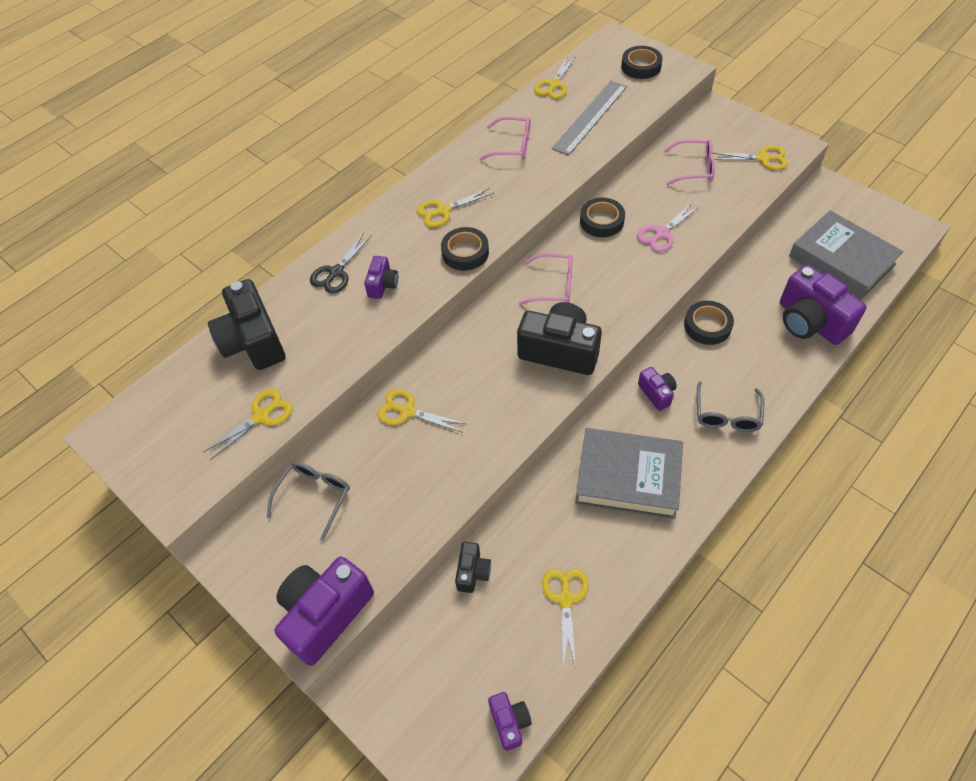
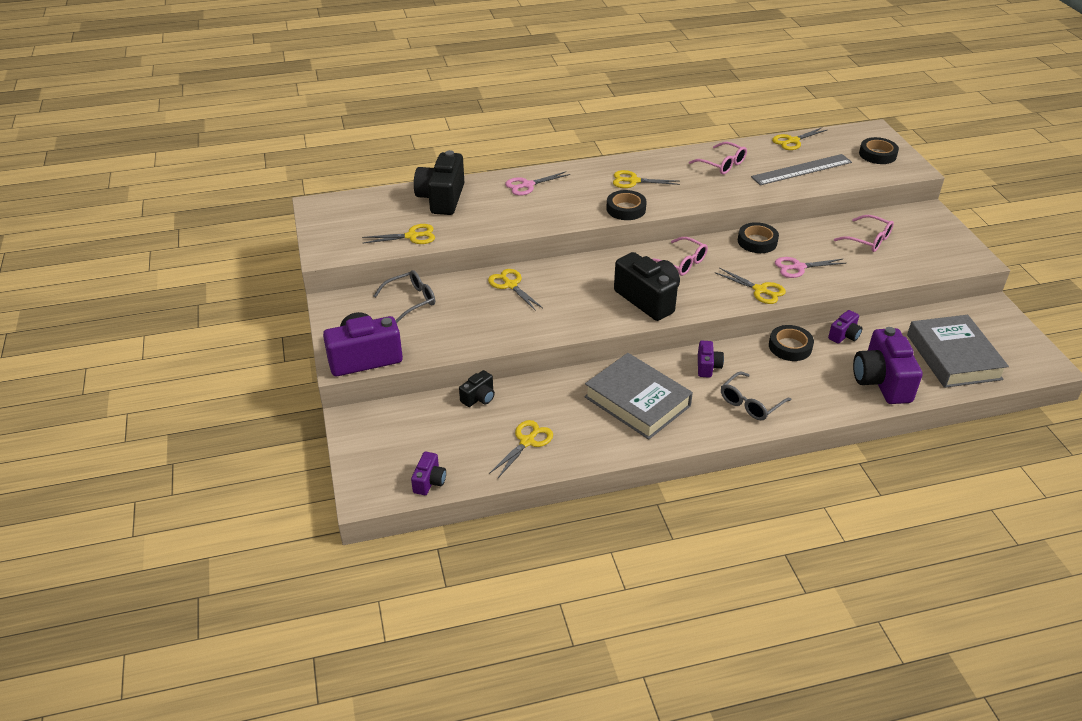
camera: 30 degrees right, 15 degrees down
black scissors [310,233,372,293] -> pink scissors [505,171,570,196]
purple camera [364,256,398,299] -> purple camera moved to [828,310,862,344]
yellow scissors [713,145,788,170] -> yellow scissors moved to [716,268,786,304]

